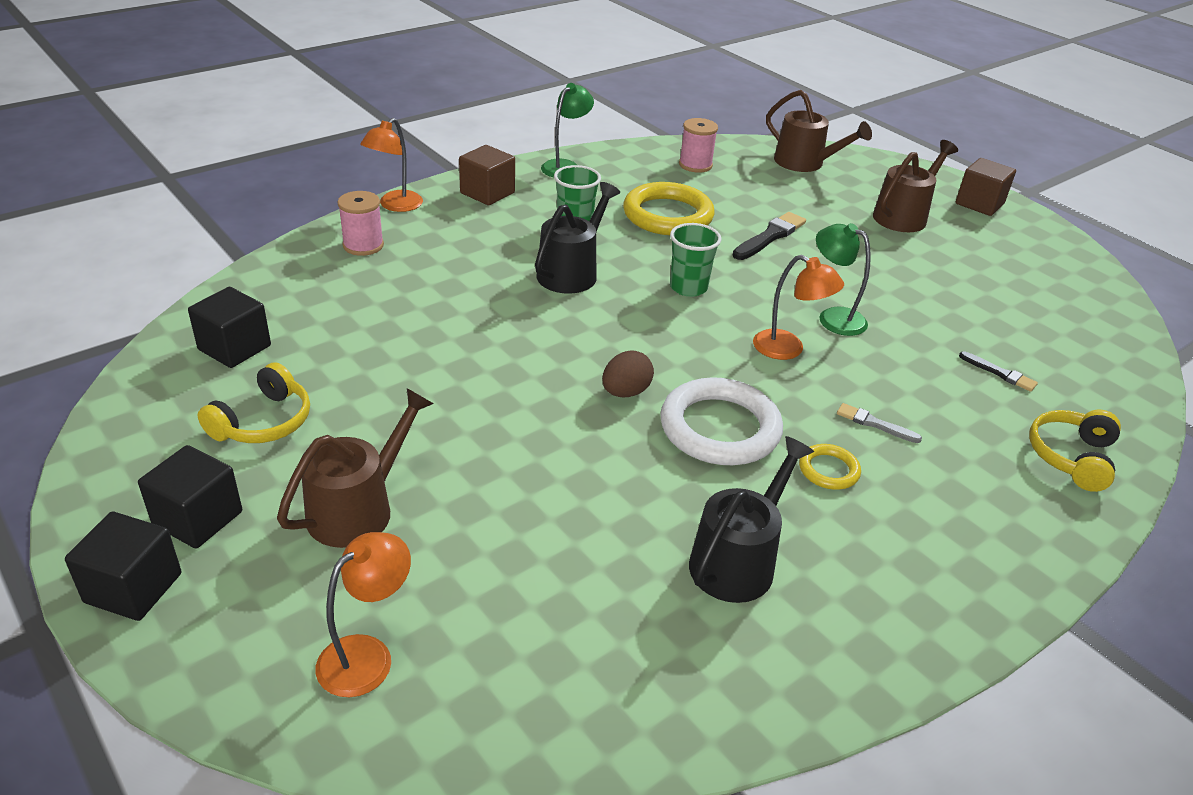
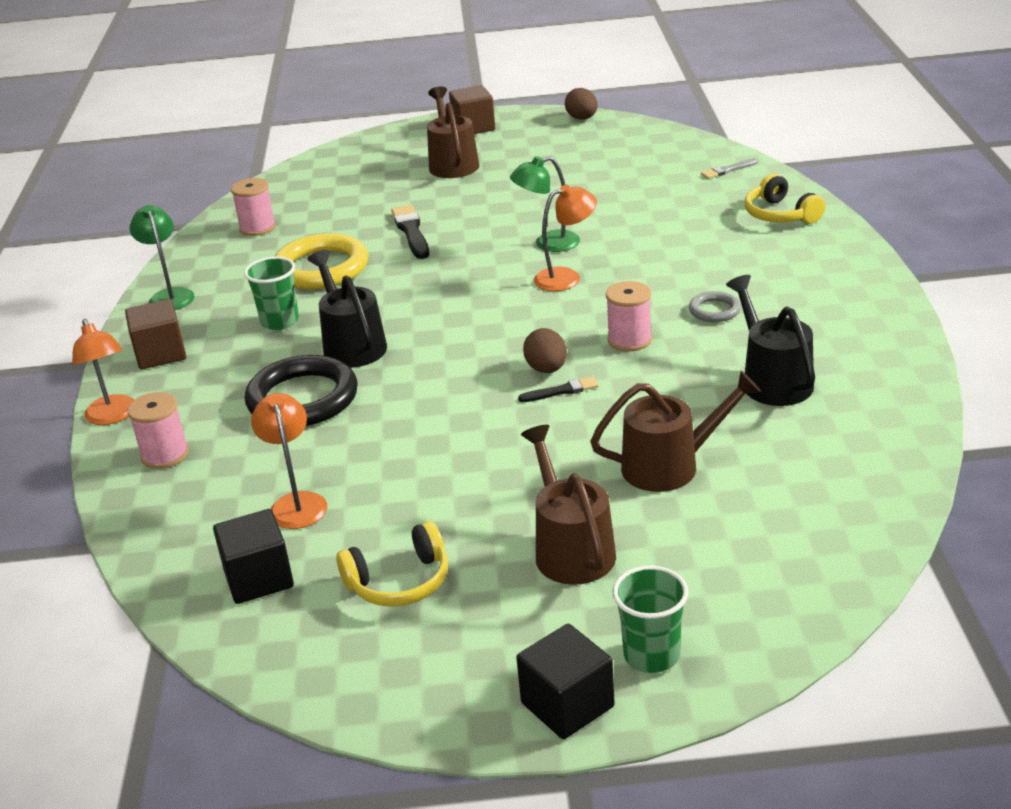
camera: 50 degrees left, 5 degrees down
black cube [138,445,242,548] -> none
yellow headphones [198,362,310,443] -> yellow headphones turned 90 degrees clockwise [336,521,448,607]
orange lamp [316,532,411,697] -> orange lamp moved to [251,393,327,529]
white ring [660,377,783,465] -> pink spool [606,281,652,352]
green cup [670,223,721,297] -> green cup moved to [613,566,688,673]
brown watering can [766,90,872,172] -> brown watering can moved to [590,371,761,492]
yellow ring [799,444,861,490] -> grey ring [689,291,741,322]
grey brush [837,403,922,443] -> grey brush moved to [701,158,758,179]
black brush [959,351,1038,392] -> black brush moved to [518,376,599,402]
none -> black ring [245,355,358,426]
none -> brown egg [565,88,598,120]

